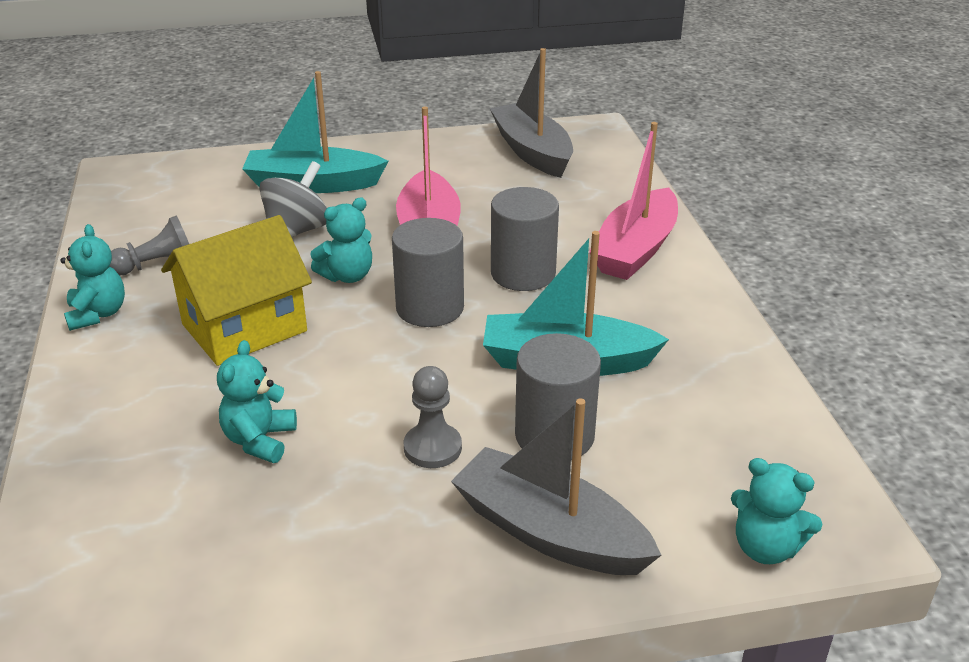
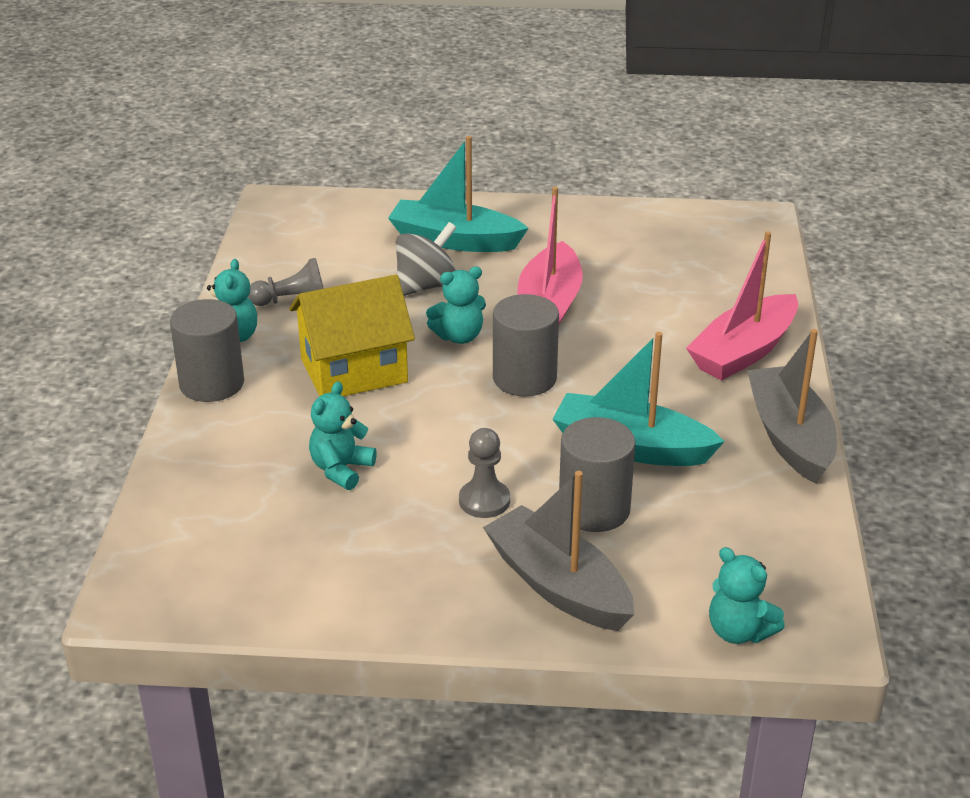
camera: 15 degrees right, 0 degrees up
grey boat [490,48,573,178] -> grey boat moved to [747,329,837,484]
grey cylinder [491,187,559,291] -> grey cylinder moved to [170,299,244,402]

